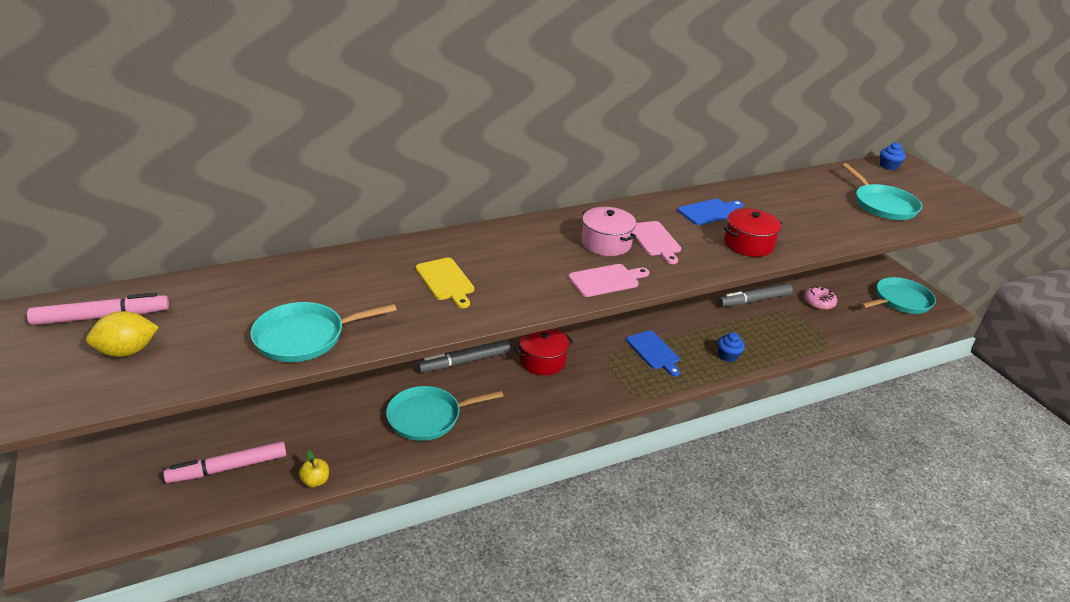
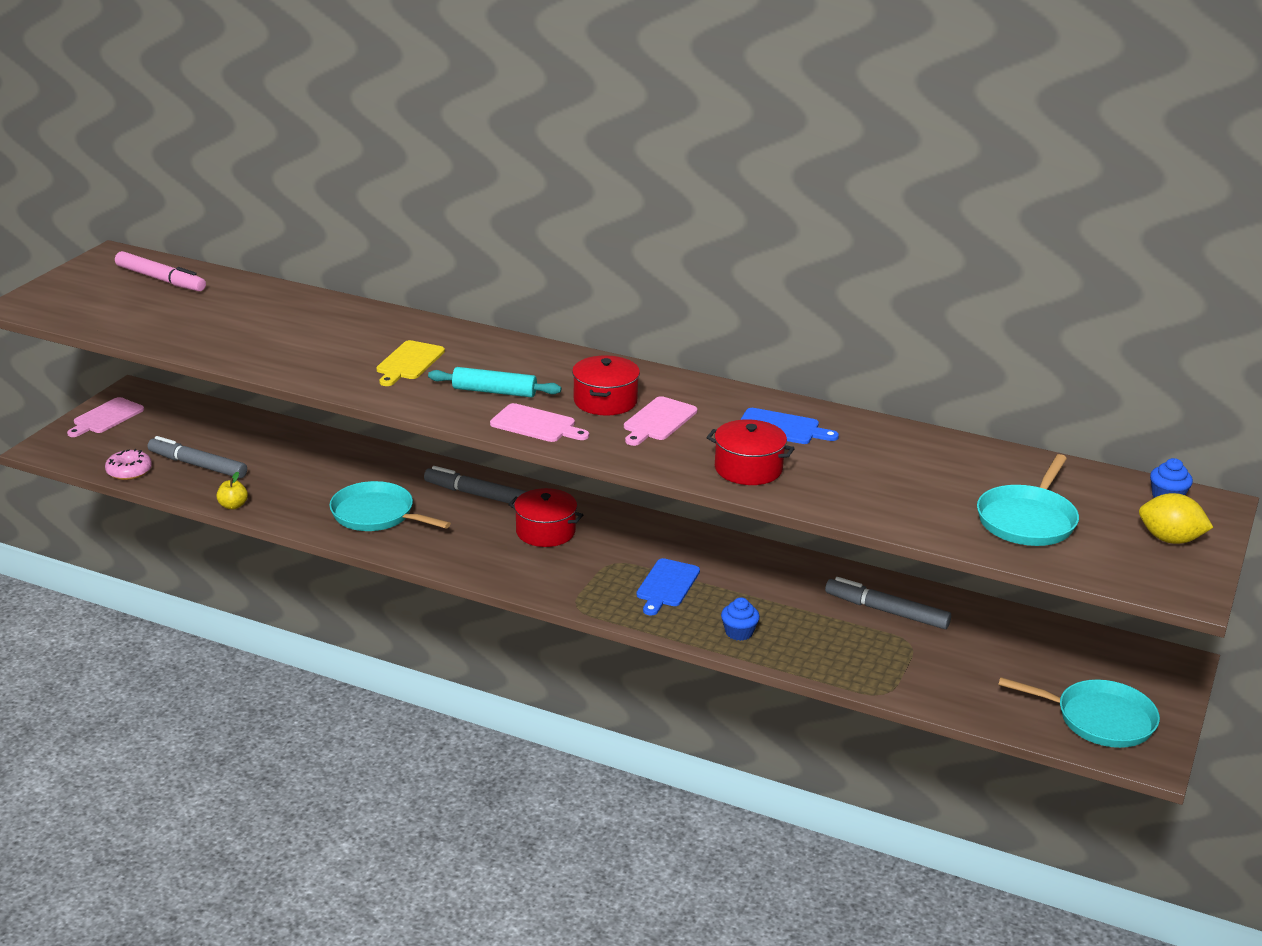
camera: 50 degrees right, 5 degrees down
yellow lemon [86,311,159,357] -> yellow lemon moved to [1139,493,1214,544]
pink marker [163,441,286,483] -> grey marker [148,436,247,479]
turquoise pan [251,302,397,362] -> none
pink pot [581,207,636,256] -> red pot [572,355,640,416]
pink donut [804,286,837,310] -> pink donut moved to [105,449,152,480]
none -> pink cutting board [67,397,144,437]
none -> turquoise rolling pin [428,367,561,398]

